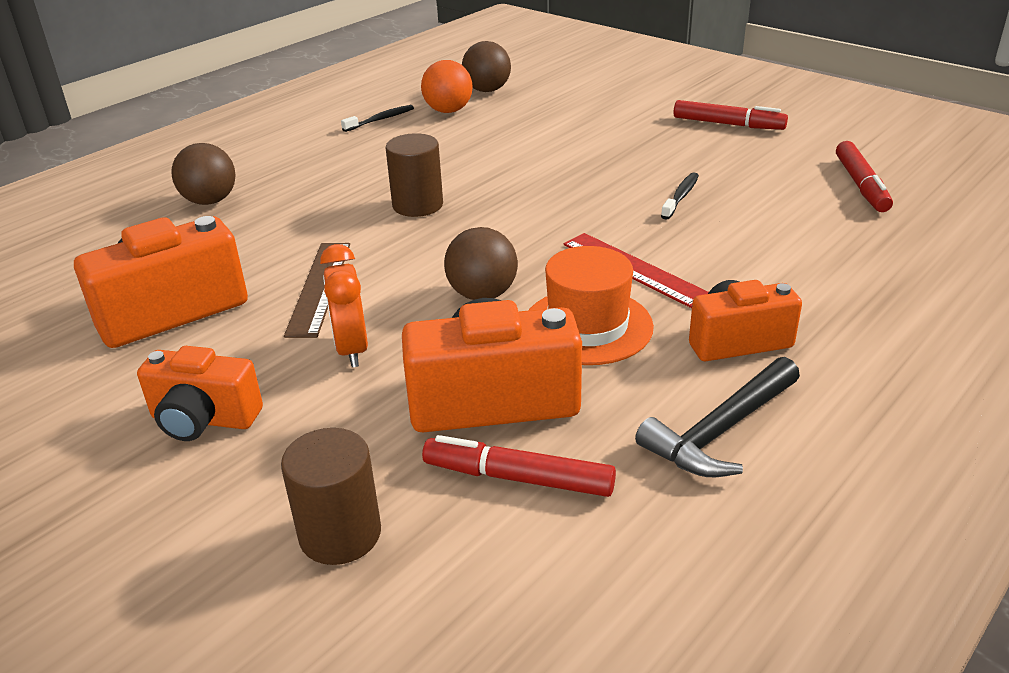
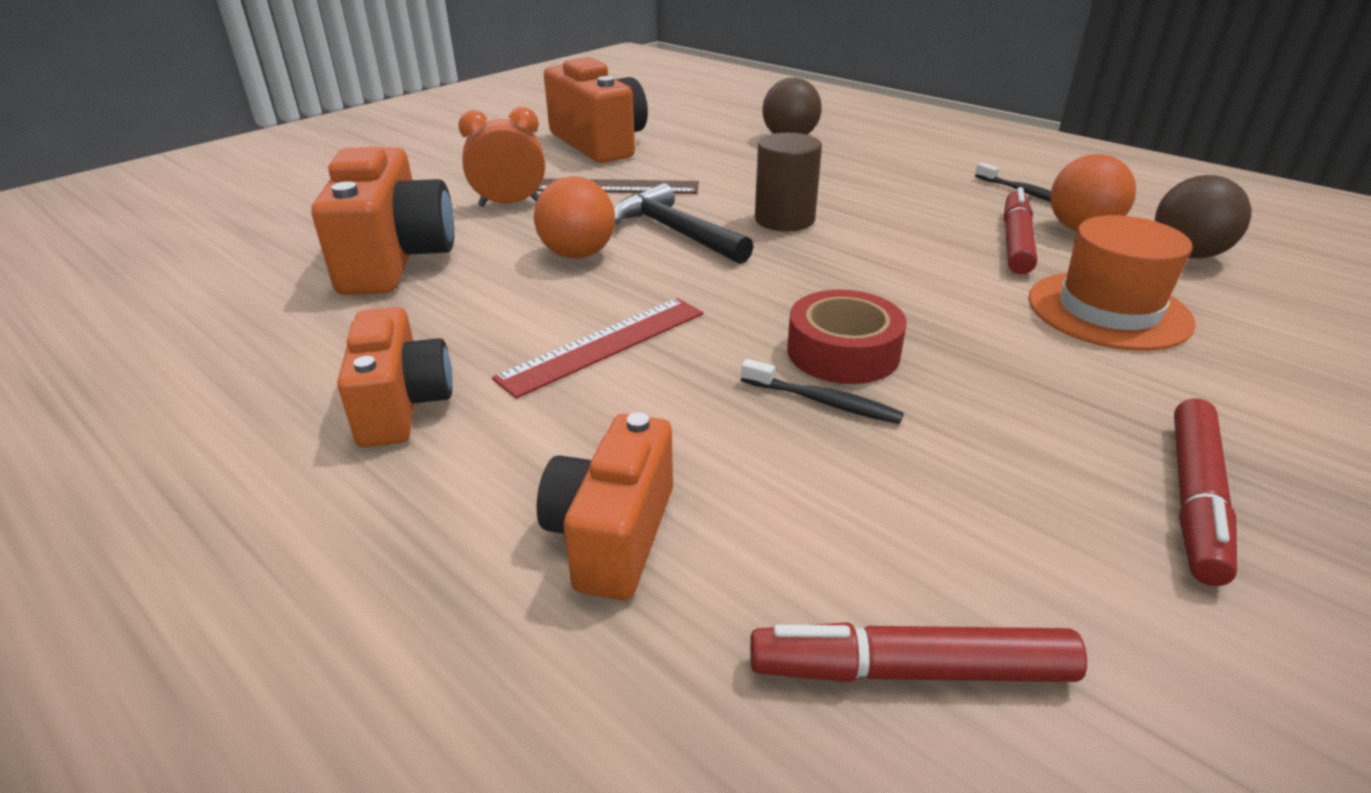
camera: 90 degrees right, 0 degrees up
orange camera [137,346,263,441] -> orange camera moved to [537,412,673,601]
brown cylinder [281,428,381,565] -> none
red marker [422,435,616,497] -> red marker moved to [1004,187,1037,274]
brown ball [444,227,518,300] -> orange ball [534,176,615,259]
orange hat [528,246,654,365] -> orange hat moved to [1029,215,1196,351]
black hammer [635,357,800,477] -> black hammer moved to [614,183,754,264]
none -> red tape [787,290,907,384]

